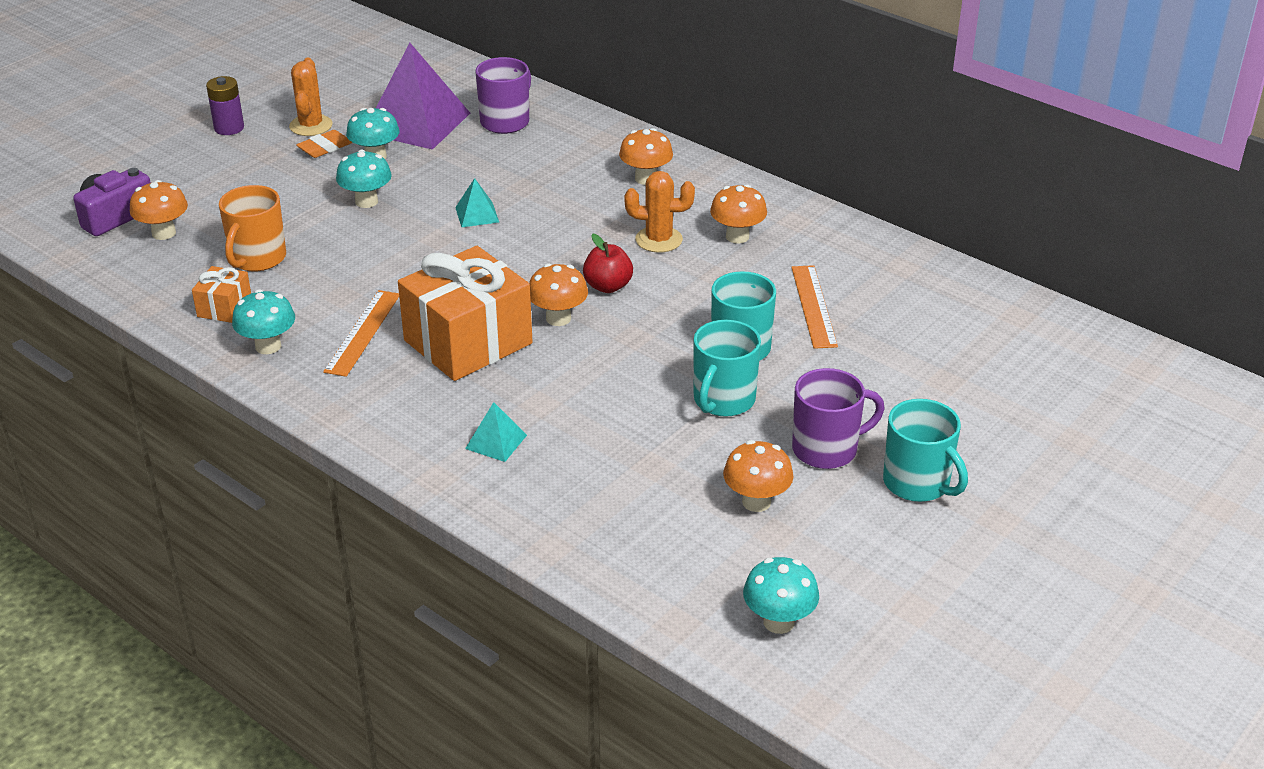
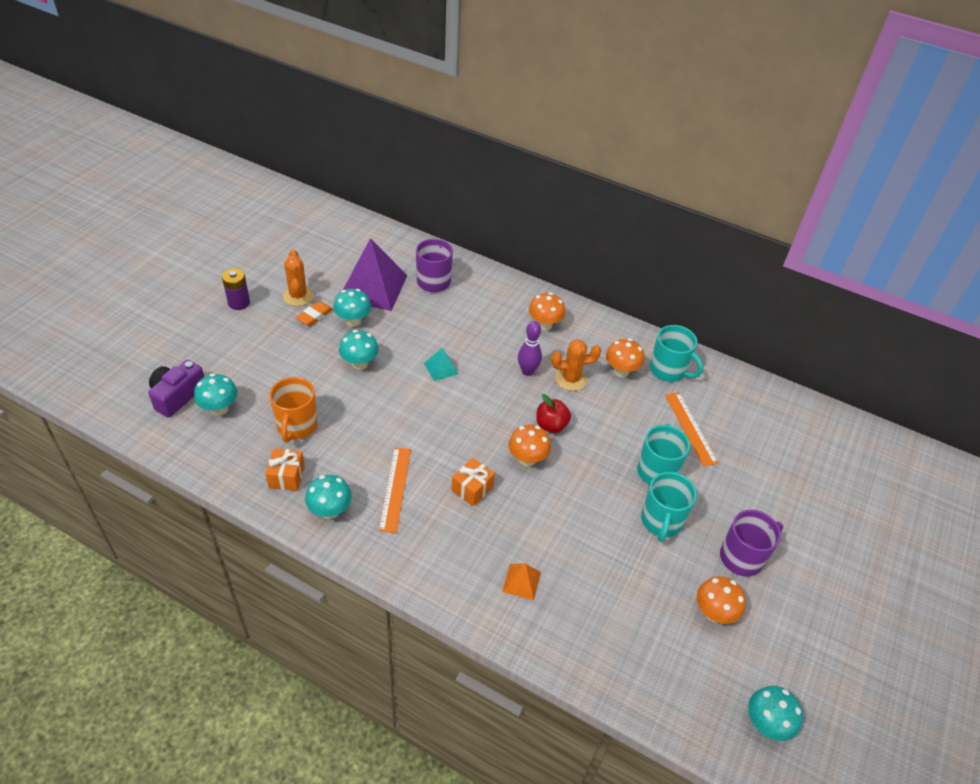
camera: 15 degrees left, 10 degrees up
orange mushroom [130,180,188,240] -> turquoise mushroom [194,373,238,415]
orange gift [398,246,532,381] -> orange gift [451,458,495,507], size x0.46
turquoise pyramid [465,402,527,462] -> orange pyramid [502,563,541,600]
turquoise mug [883,399,968,502] -> turquoise mug moved to [650,325,703,382]
none -> purple bowling pin [518,321,542,376]

